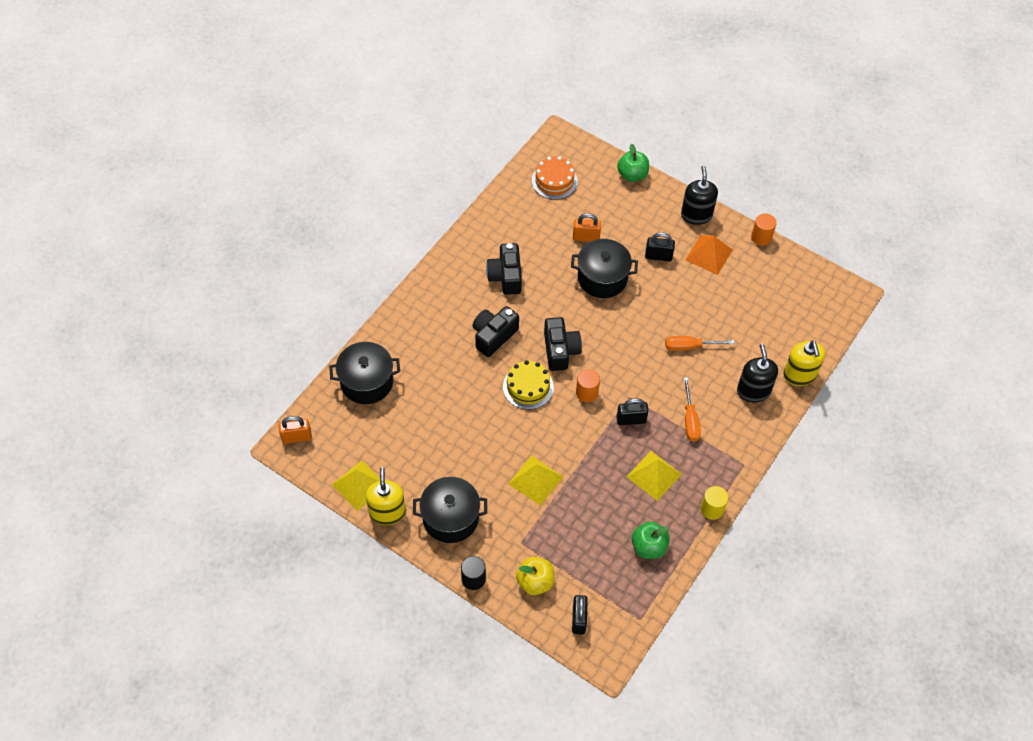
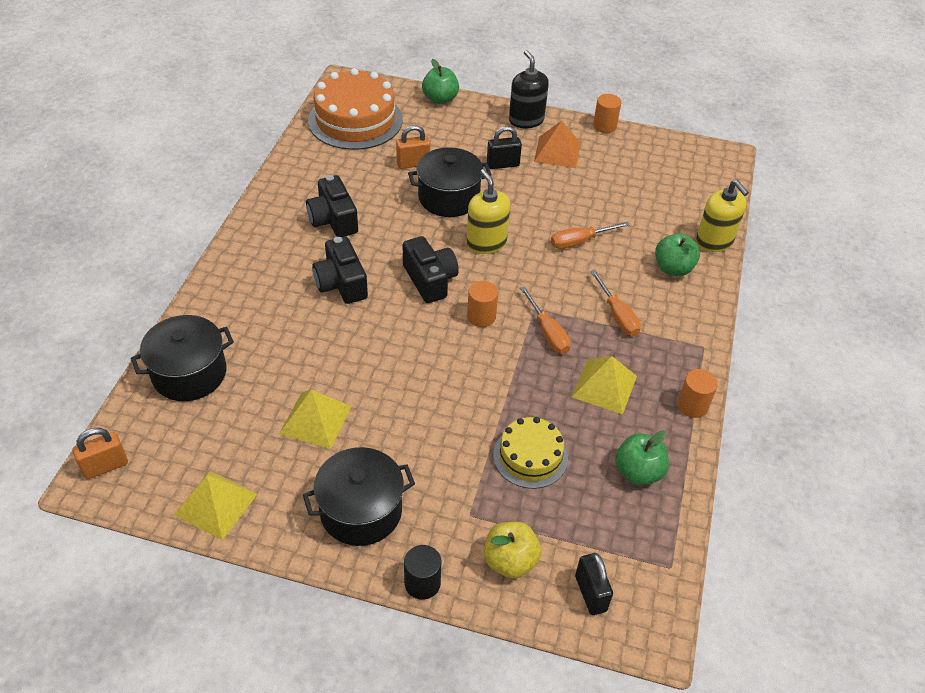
camera: 20 degrees left, 10 degrees down
yellow soap dispenser [366,467,406,525] -> yellow soap dispenser moved to [467,169,510,254]
black camera [473,306,519,357] -> black camera turned 45 degrees counterclockwise [312,236,368,304]
yellow cake [503,360,554,409] -> yellow cake moved to [493,417,568,489]
yellow pyramid [508,456,563,506] -> yellow pyramid moved to [279,390,352,449]
orange cake [532,156,578,200] -> orange cake [308,68,403,150], size x1.72
black padlock [617,398,649,425] -> orange screwdriver [520,286,571,354]
yellow cylinder [701,486,728,520] -> orange cylinder [678,369,718,418]
black soap dispenser [737,344,778,402] -> green apple [655,233,700,276]

